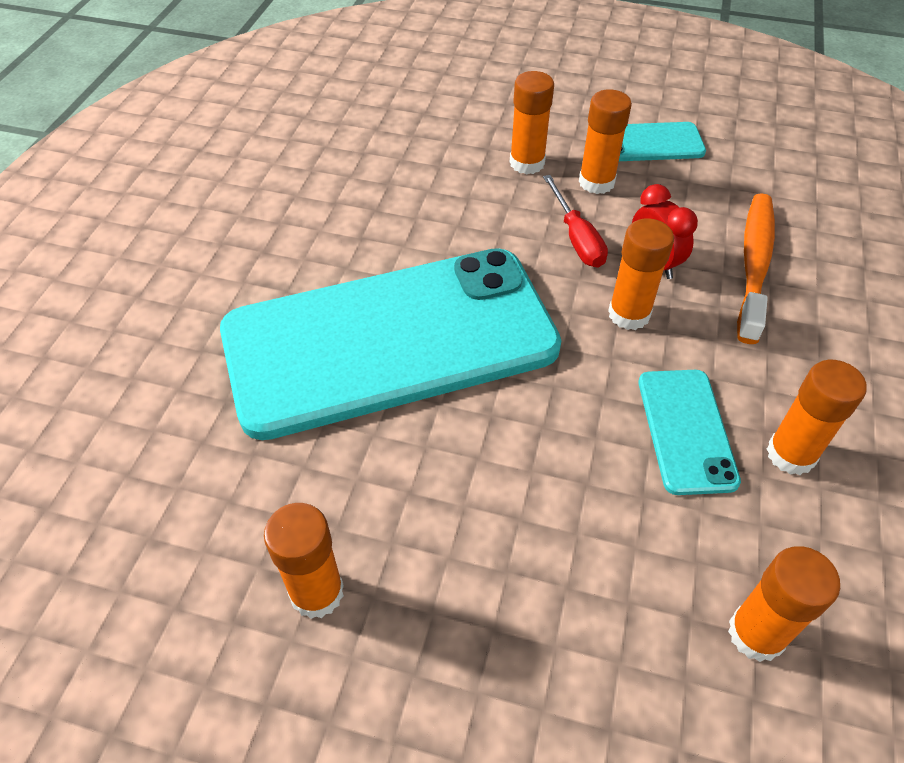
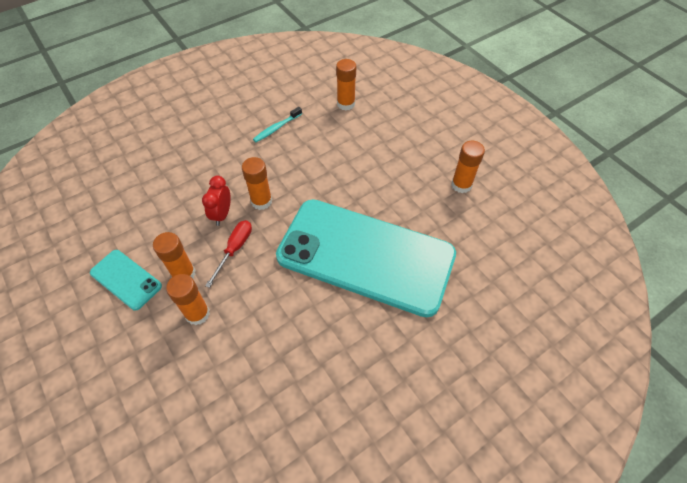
camera: 140 degrees left, 5 degrees up
turquoise phone [639,370,741,495] -> none
orange toothbrush [737,193,775,344] -> none
orange glue stick [767,360,867,475] -> turquoise toothbrush [253,107,302,142]

